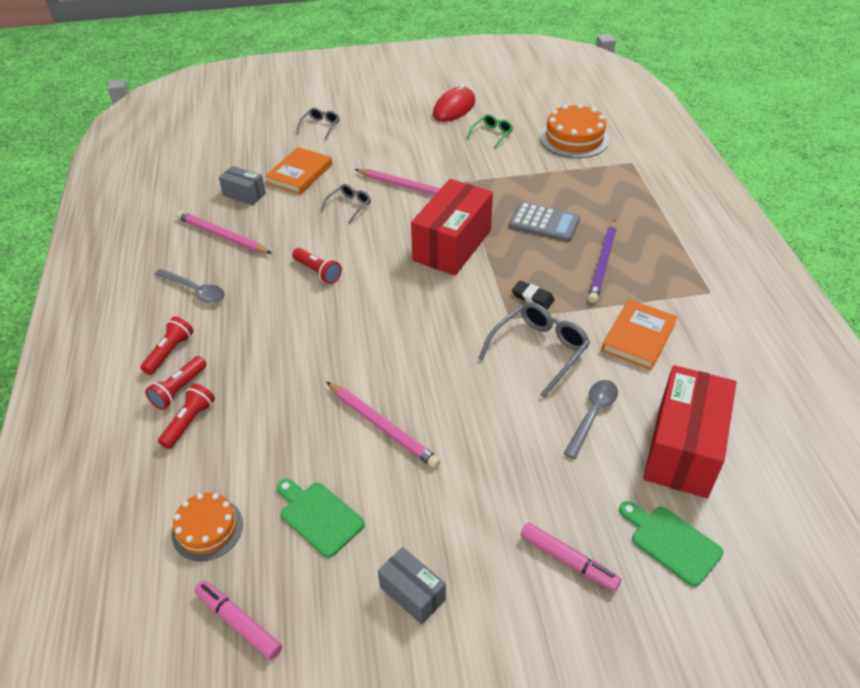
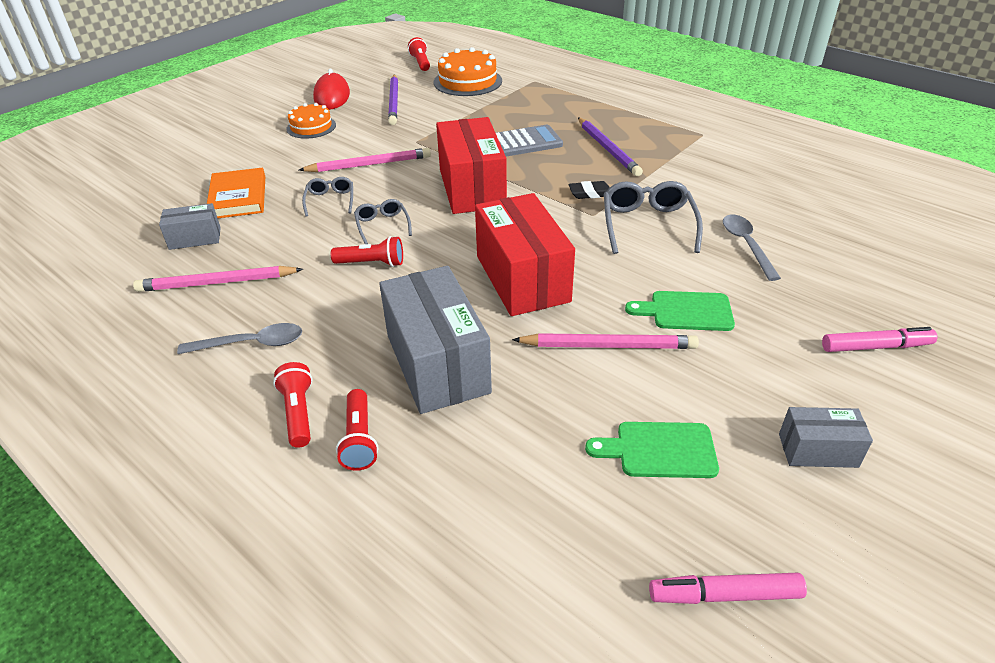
camera: 40 degrees left, 5 degrees down
red flashlight [158,384,215,449] -> red flashlight moved to [408,37,430,71]
orange cake [172,493,243,561] -> orange cake moved to [286,103,336,139]
grey glasses [296,108,340,140] -> grey glasses moved to [354,199,412,244]
green glasses [467,114,513,149] -> purple pencil [388,74,398,125]
orange book [601,299,678,370] -> none
green cutting board [619,501,724,587] -> green cutting board moved to [625,291,735,331]
red box [643,365,736,498] -> red box moved to [475,193,575,316]
none -> grey box [379,266,492,414]

